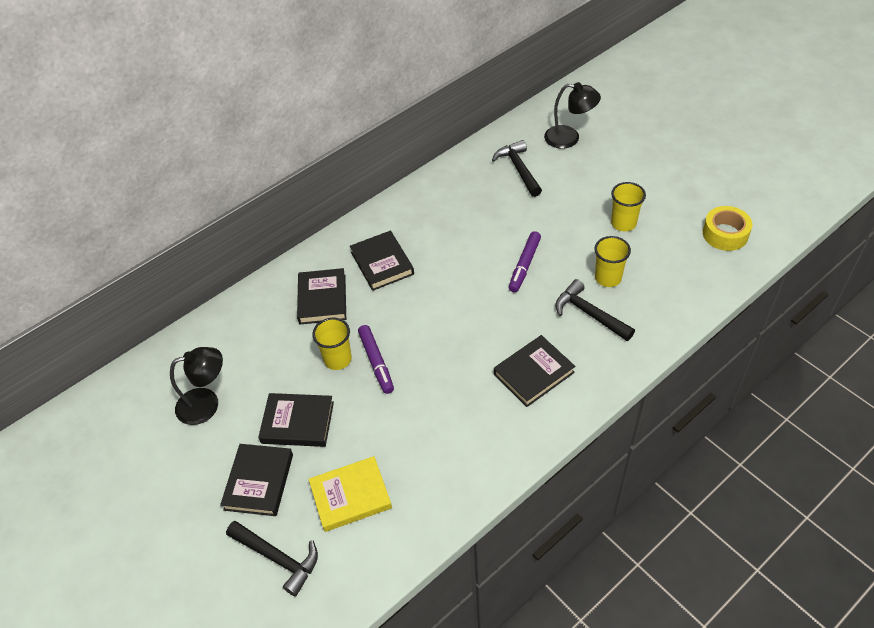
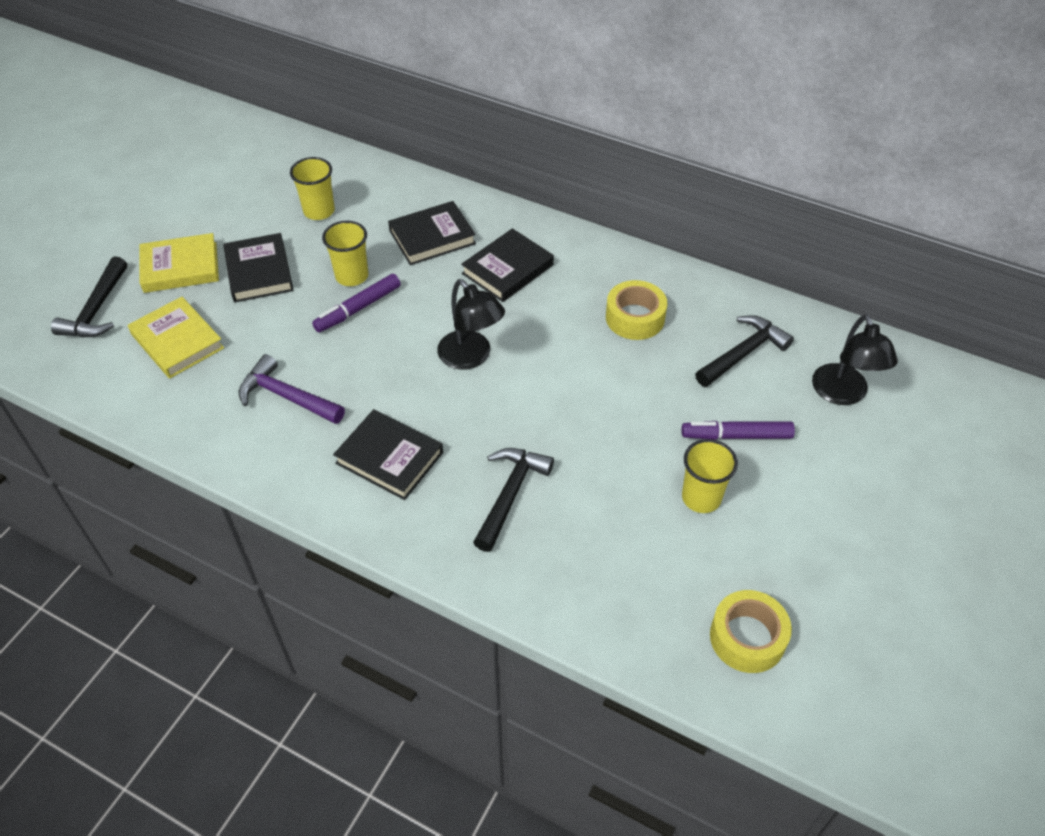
camera: 65 degrees right, 0 degrees up
black lamp [170,347,223,425] -> black lamp moved to [437,279,505,370]
black book [220,444,293,516] -> yellow book [140,233,219,293]
purple marker [509,231,541,292] -> purple marker moved to [681,421,795,440]
yellow cup [595,236,631,287] -> yellow cup moved to [290,157,335,220]
none -> purple hammer [239,354,345,424]
none -> yellow tape [606,280,667,340]

